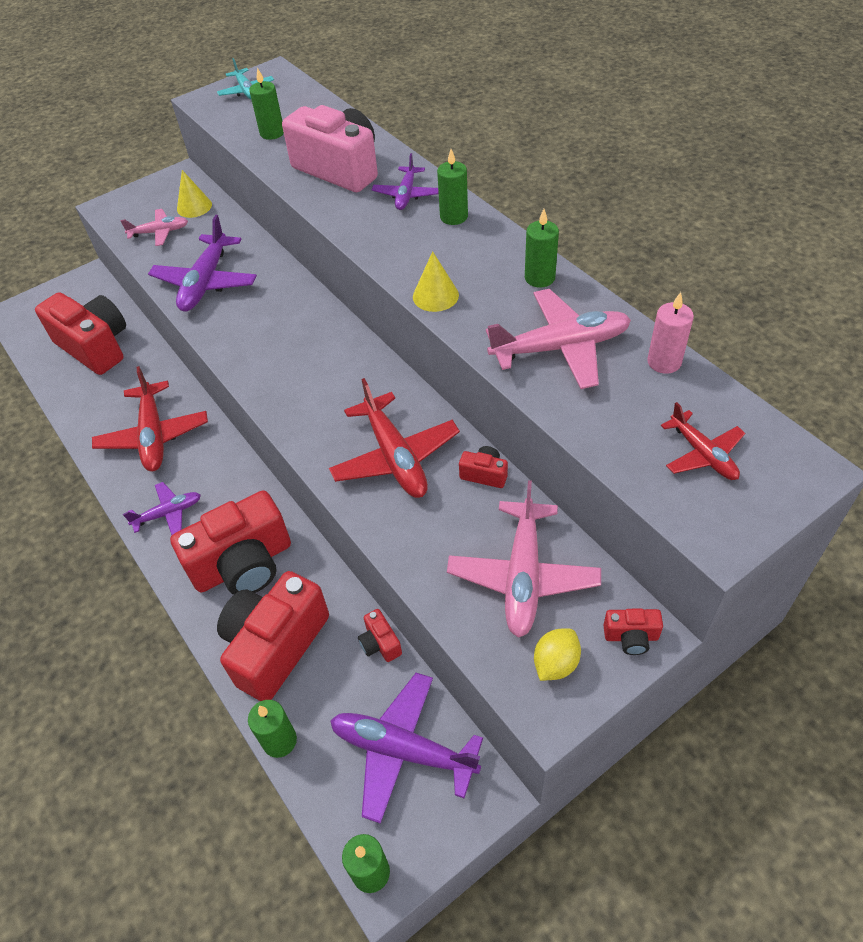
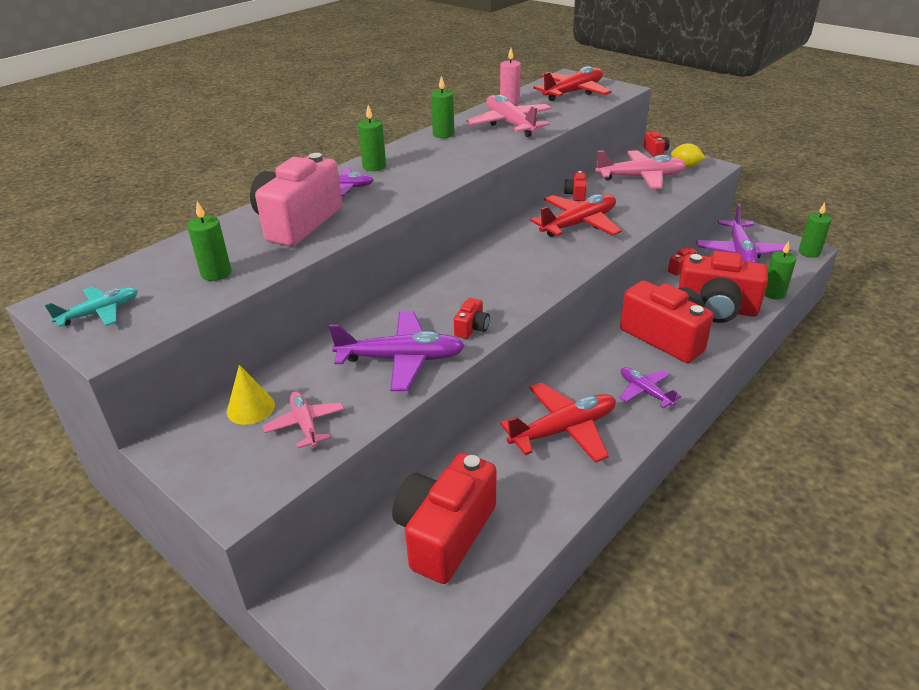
camera: 105 degrees left, 15 degrees down
yellow cone [413,251,459,312] -> none
red plane [661,402,745,480] -> red plane [534,66,612,101], size x1.73
none -> red camera [454,298,490,339]

